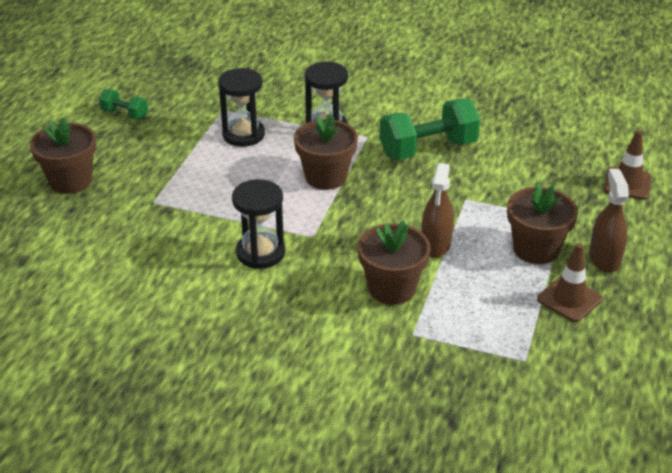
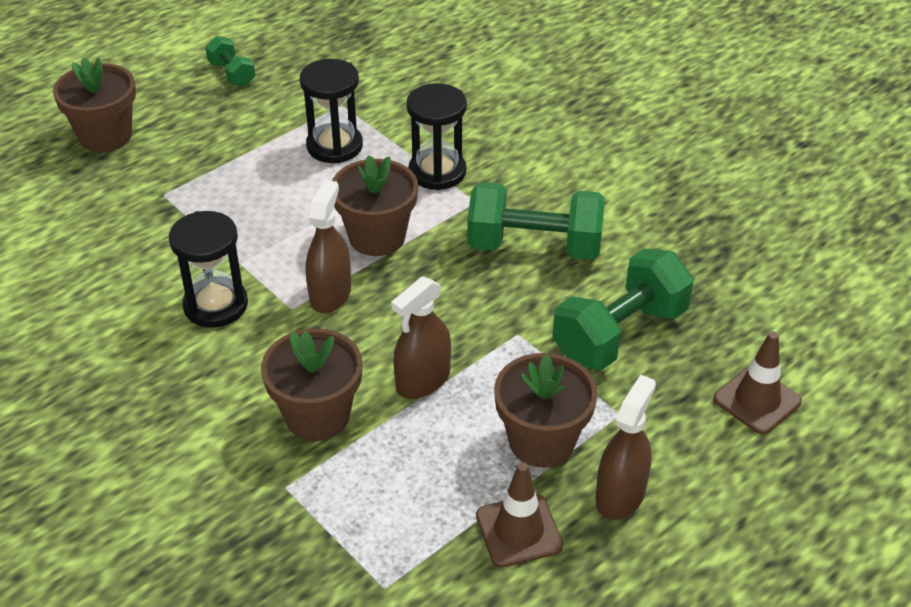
camera: 30 degrees right, 5 degrees up
none -> brown spray bottle [306,180,351,313]
none -> green dumbbell [552,248,694,370]

